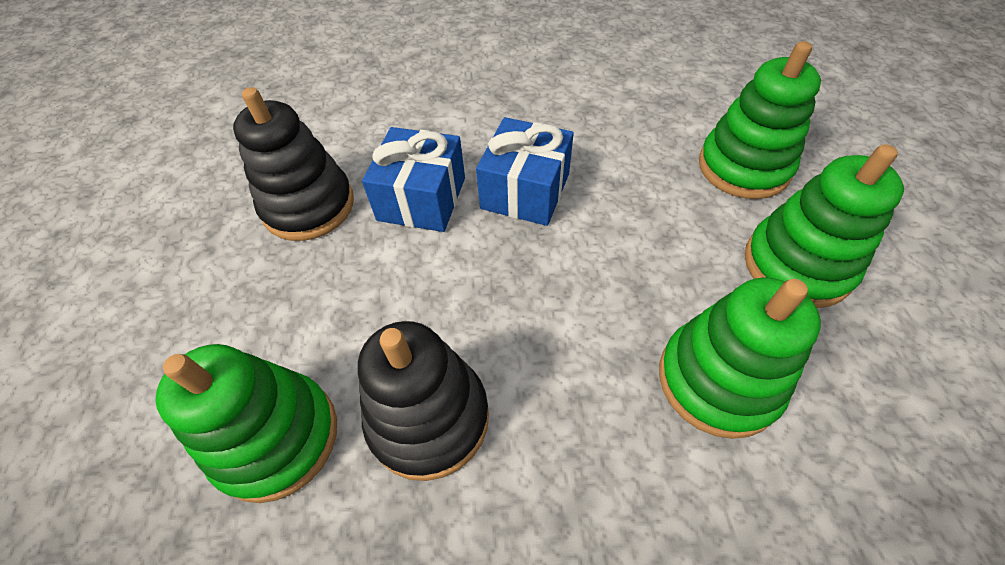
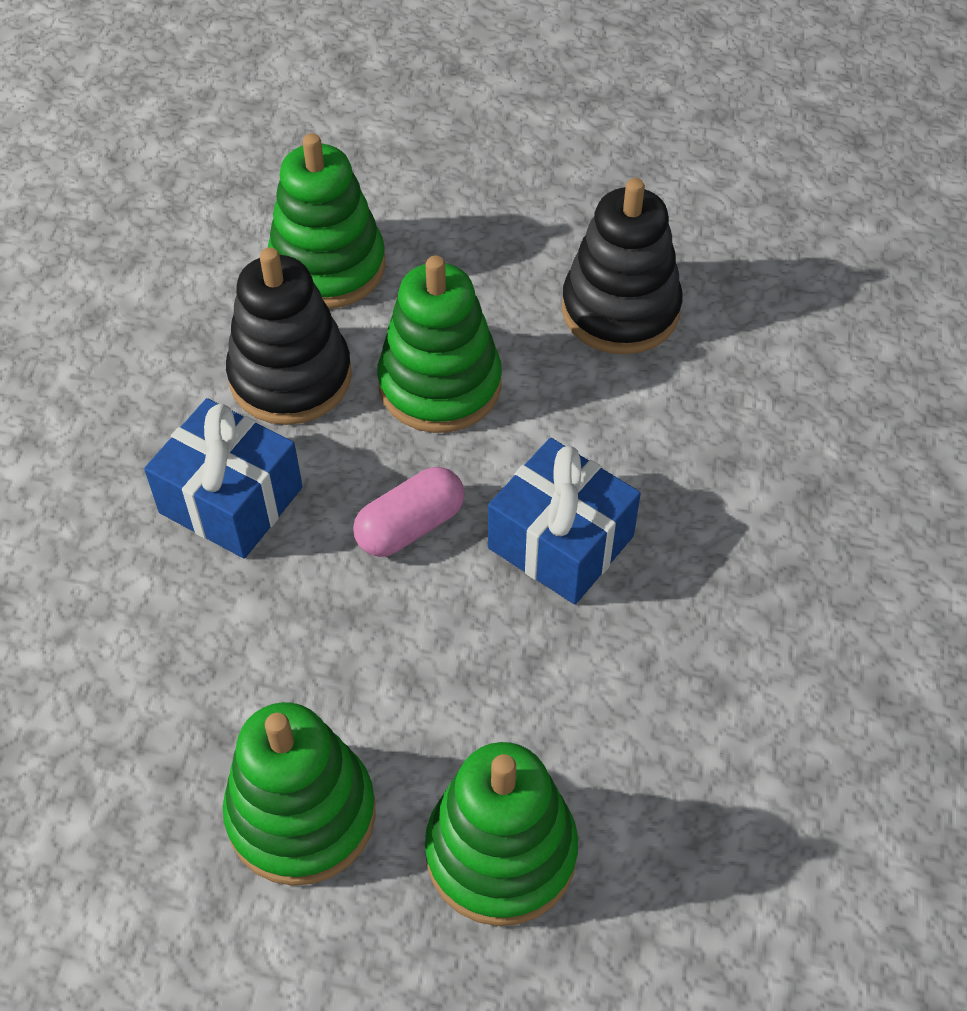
camera: 105 degrees right, 0 degrees up
blue gift [362,127,465,232] -> blue gift moved to [144,398,303,559]
green stacking toy [659,277,821,439] -> green stacking toy moved to [377,256,502,433]
none -> pink capsule [353,467,465,557]

